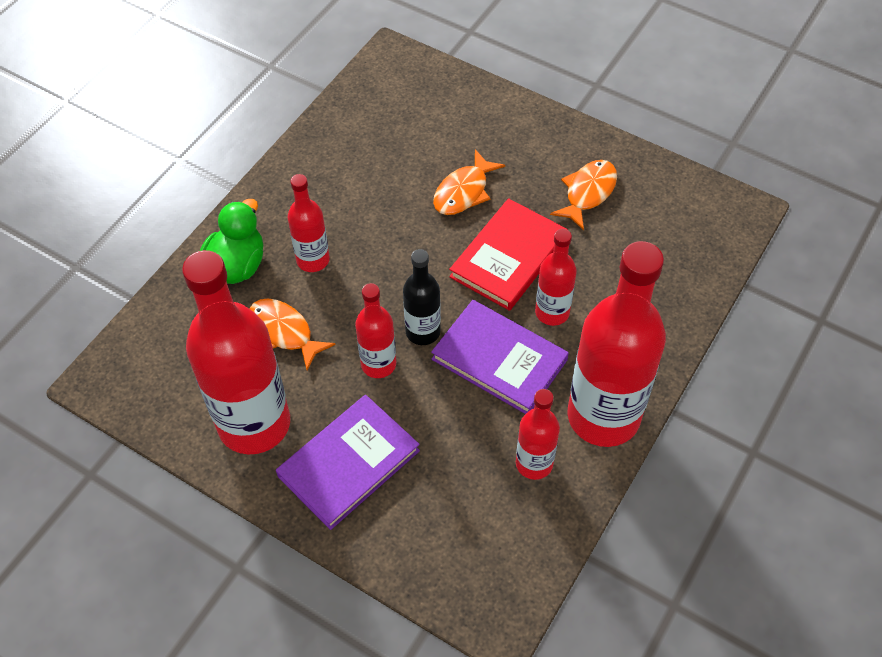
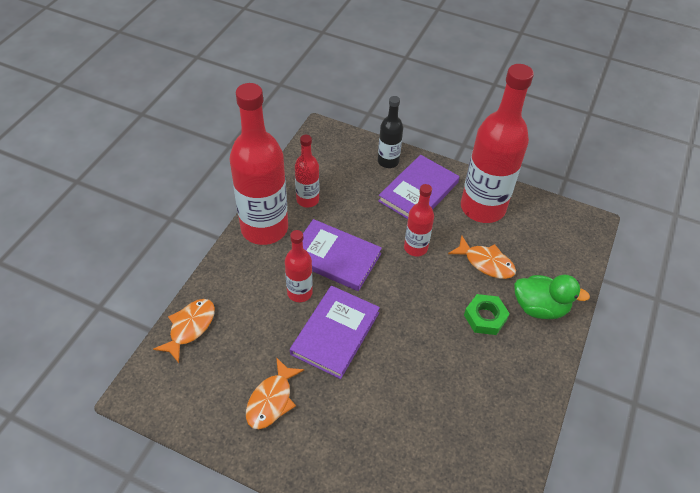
camera: 170 degrees right, 5 degrees down
green duck [200,199,263,284] -> green duck turned 90 degrees counterclockwise [514,275,590,319]
red bottle [287,174,330,272] -> green nut [464,294,510,335]
black bottle [403,249,441,345] -> black bottle moved to [378,96,403,168]
orange fish [433,149,505,215] -> orange fish moved to [153,299,215,363]
red book [449,198,568,311] -> purple book [290,285,380,379]

